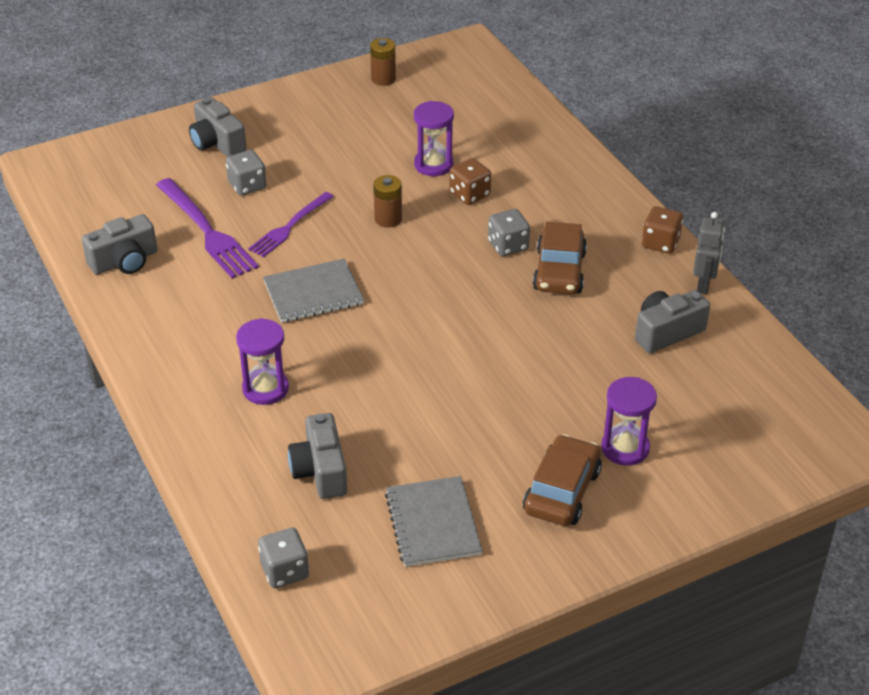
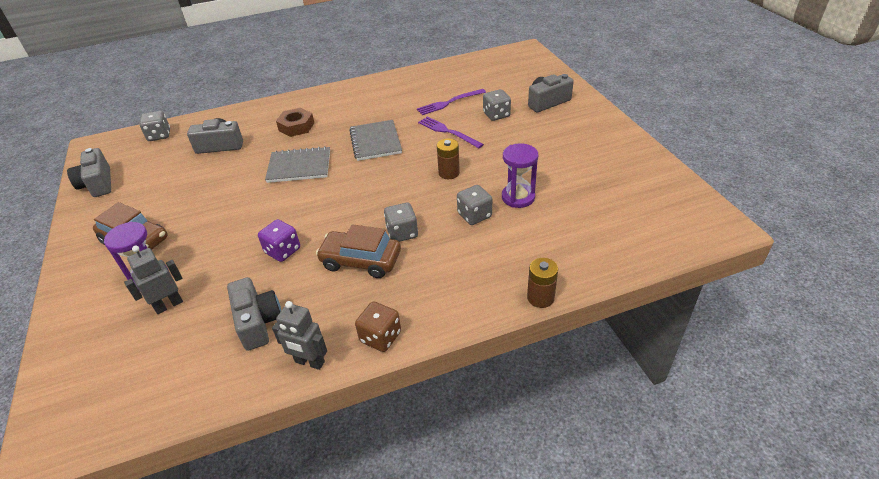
camera: 100 degrees right, 0 degrees up
grey camera [82,214,157,275] -> grey camera moved to [67,148,111,197]
purple fork [156,178,259,279] -> purple fork [417,89,486,115], size x0.67
purple hourglass [236,318,289,405] -> brown nut [276,108,314,137]
brown battery [370,38,396,86] -> brown battery moved to [527,258,558,308]
grey notebook [385,476,483,567] -> grey notebook moved to [265,146,330,183]
brown dice [449,158,491,205] -> grey dice [457,185,492,225]
none -> grey robot [124,245,183,314]
none -> purple dice [258,219,300,262]

